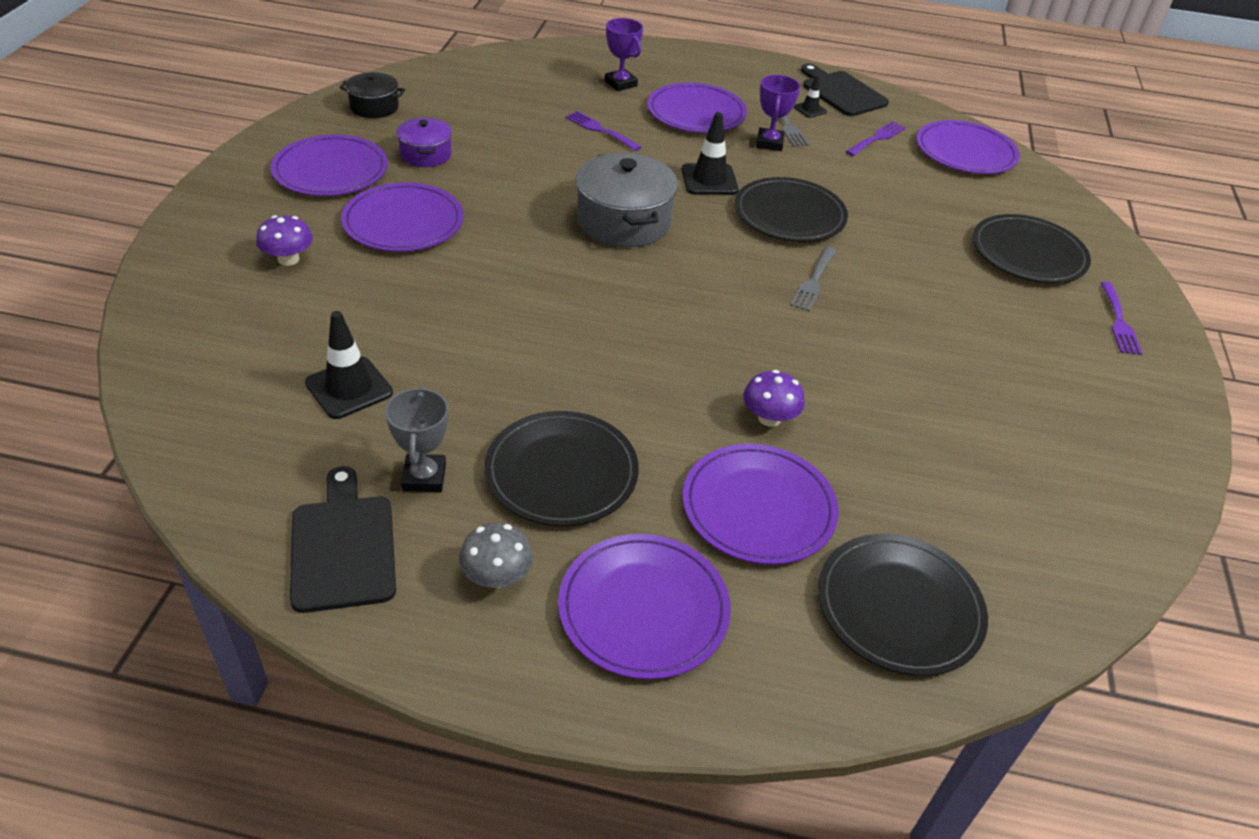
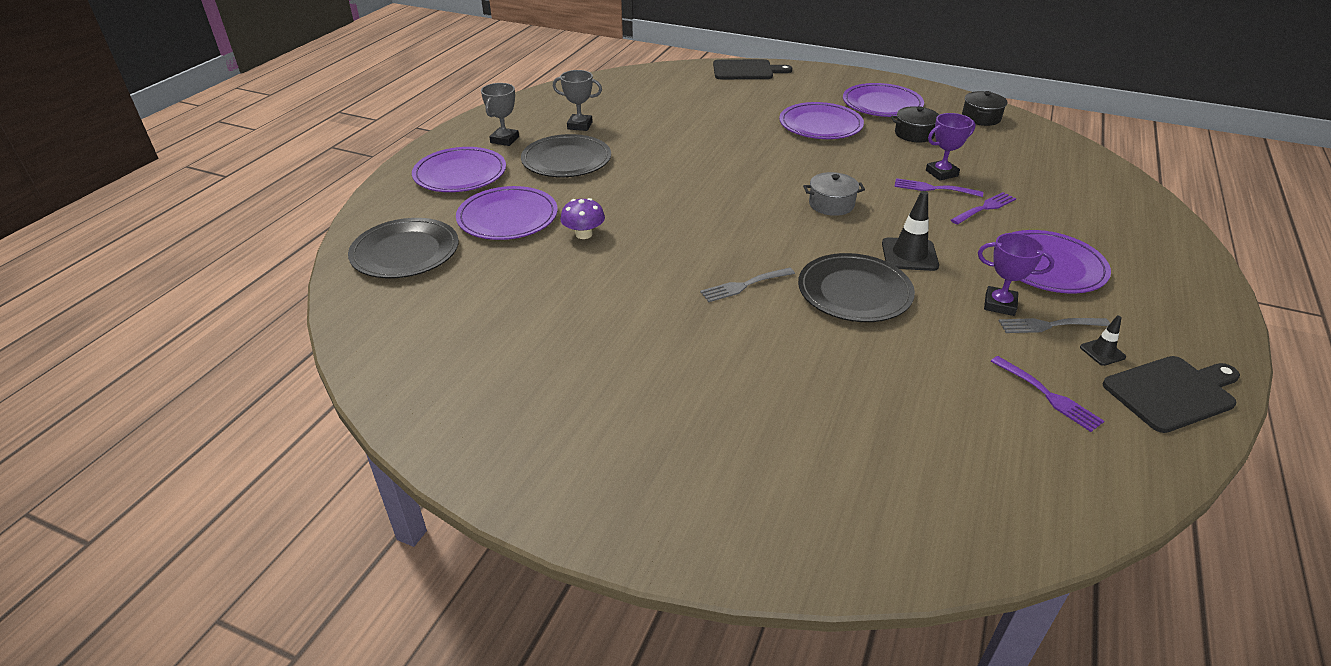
camera: 105 degrees right, 5 degrees down
purple mushroom [256,215,313,266] -> none
black cutting board [290,466,396,613] -> black cutting board moved to [713,59,792,79]
black traffic cone [305,311,393,419] -> none
purple pot [396,118,452,167] -> black pot [891,106,939,143]
grey mushroom [459,523,533,588] -> grey trophy [481,83,519,146]
grey pot [576,153,678,247] -> grey pot [803,172,865,216], size x0.57
purple trophy [605,18,643,91] -> purple trophy moved to [926,113,976,181]
grey fork [790,247,836,312] -> grey fork turned 60 degrees counterclockwise [700,268,795,302]
purple plate [917,120,1020,174] -> none
black plate [973,214,1091,283] -> none
purple fork [1101,282,1142,355] -> purple fork moved to [894,178,983,197]

